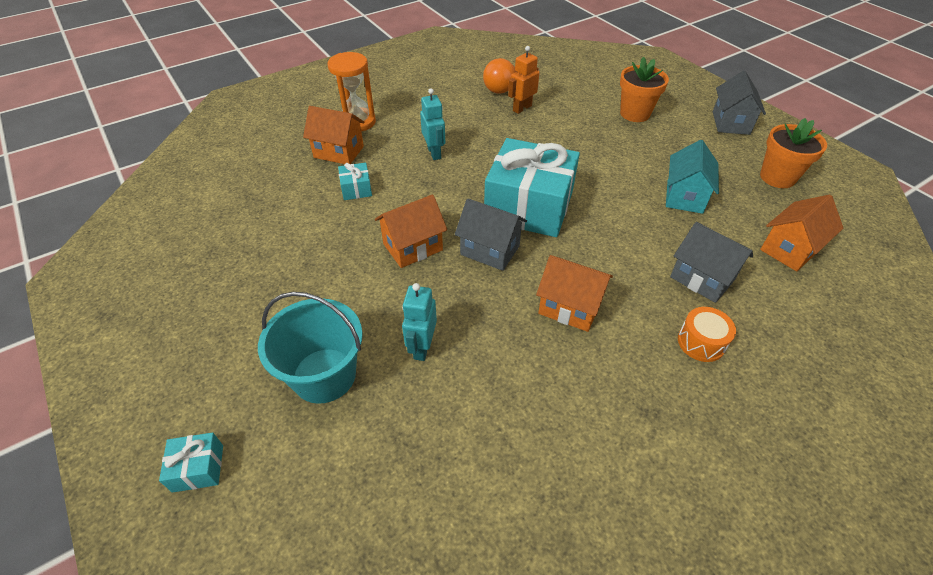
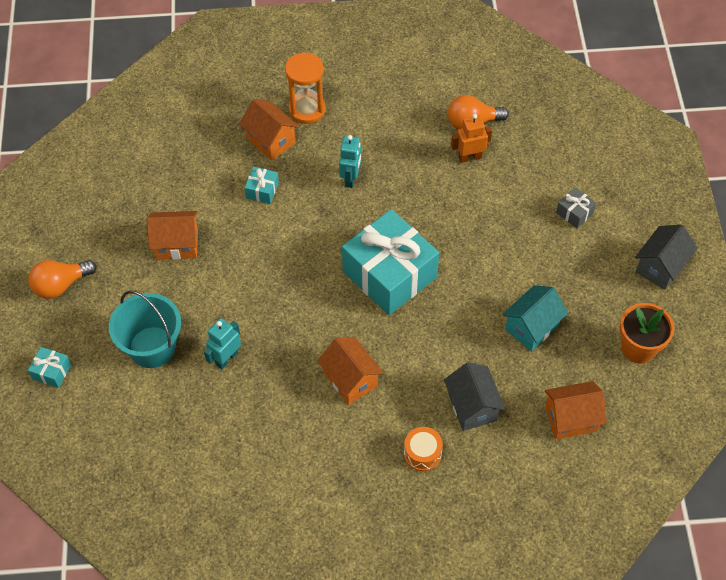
camera: 30 degrees right, 10 degrees up
orange house [375,194,447,268] -> orange house moved to [147,211,198,260]
grey house [455,198,527,271] -> none
orange flower pot [620,57,669,122] -> grey gift [556,187,596,229]
none -> orange light bulb [28,260,96,299]

